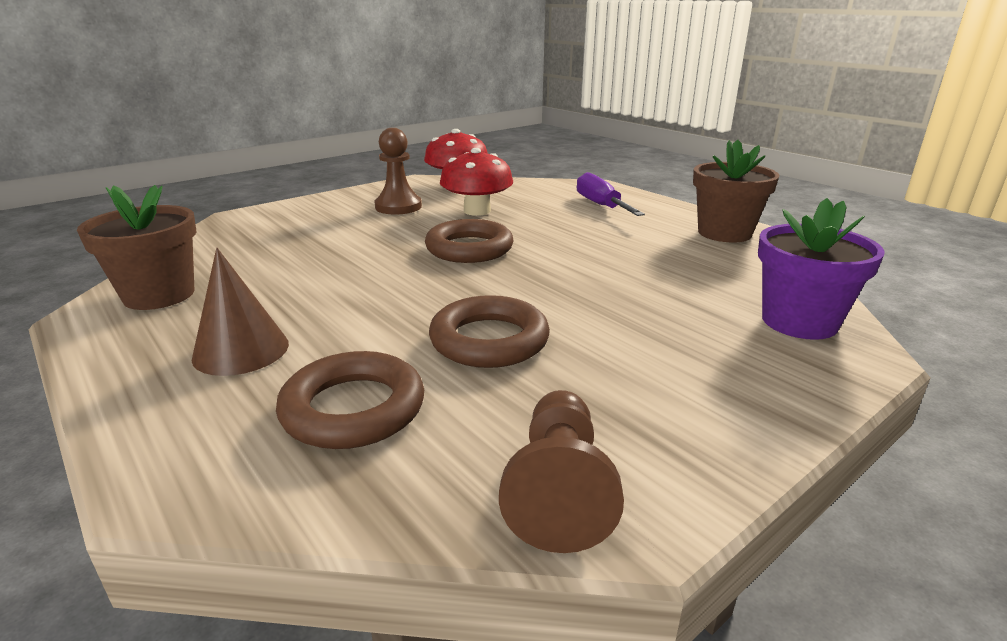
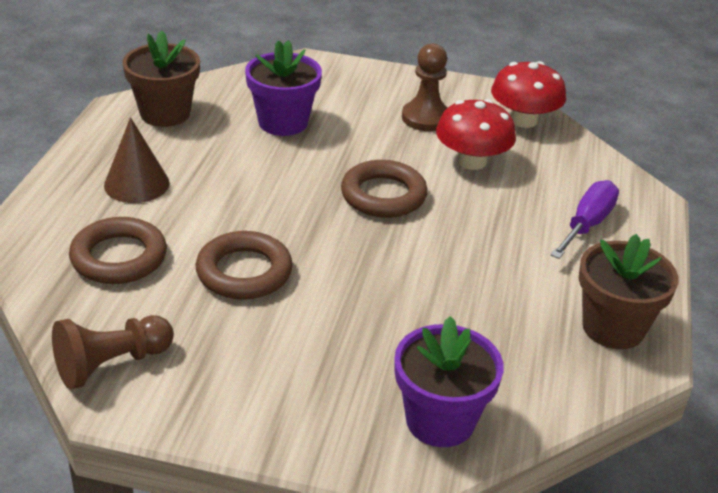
camera: 50 degrees right, 10 degrees up
none -> purple flower pot [245,40,322,136]

